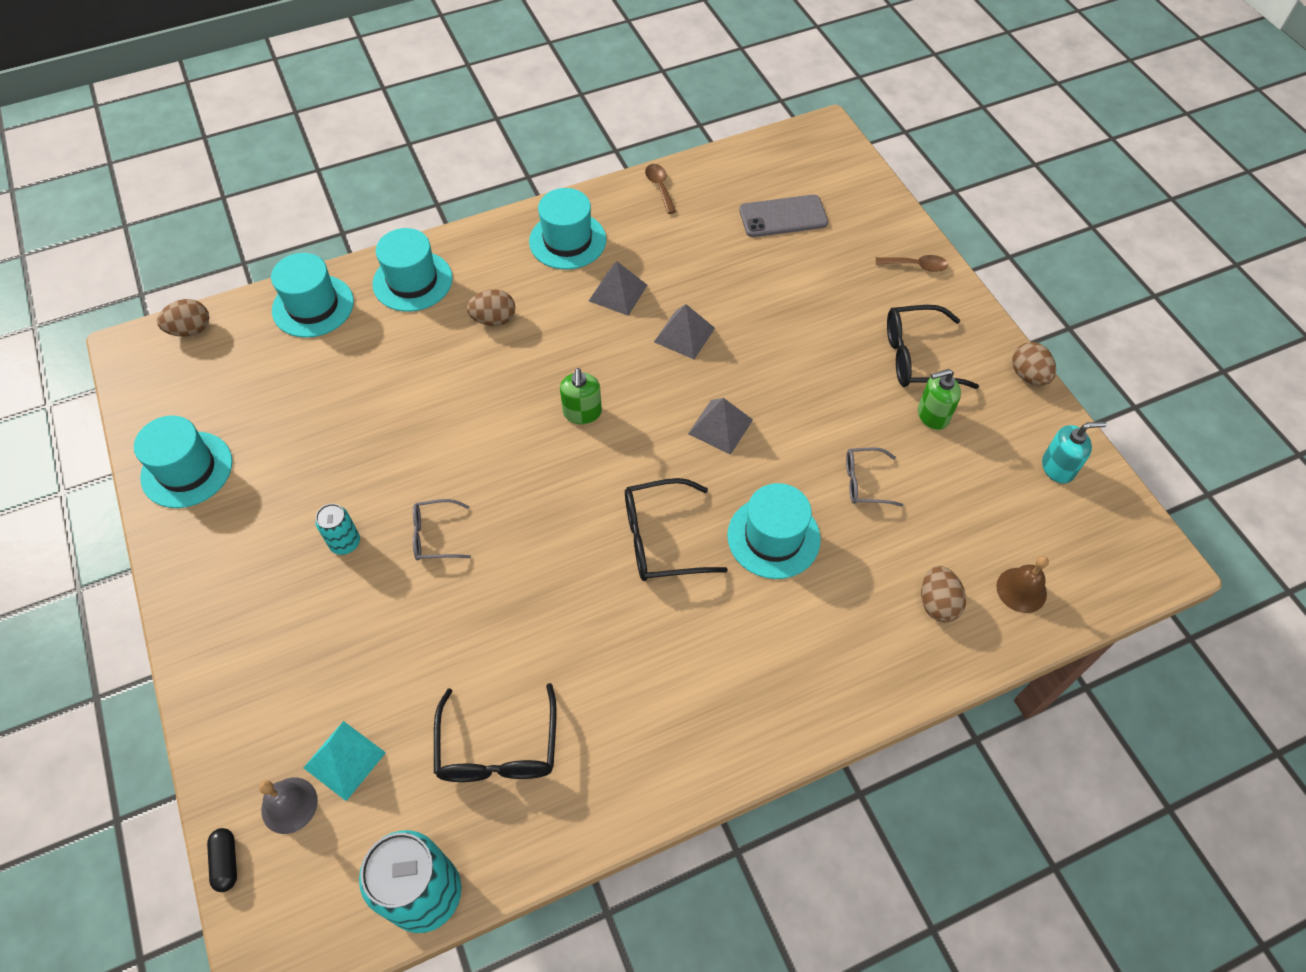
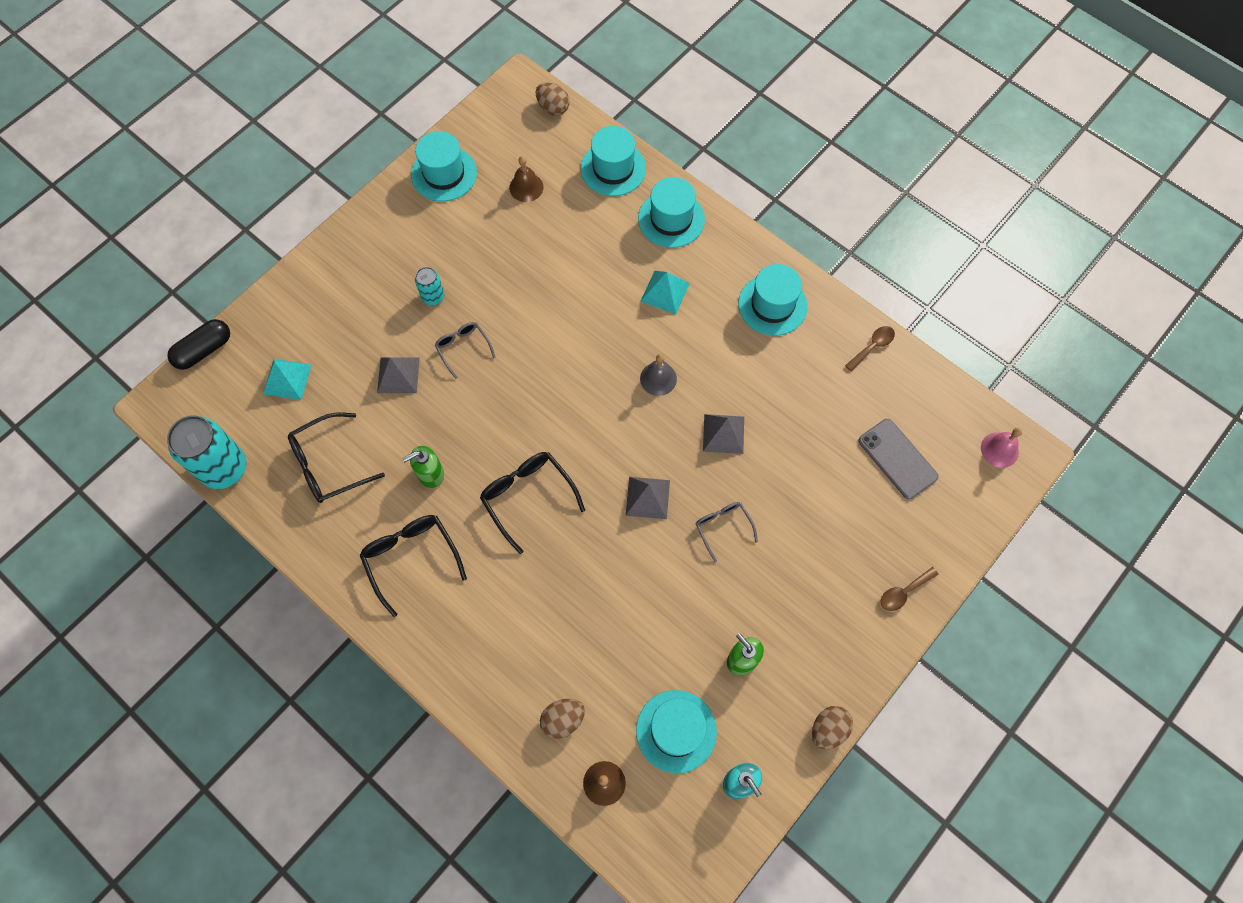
camera: 65 degrees right, 10 degrees up
black capsule [207,828,237,892] -> black capsule [167,319,230,370], size x1.67
grey bell [259,778,318,834] -> grey bell moved to [640,354,677,396]
brown egg [466,289,515,326] -> turquoise pyramid [641,271,690,314]
green soap dispenser [560,368,602,424] -> green soap dispenser moved to [402,446,444,488]
grey pyramid [589,261,647,316] -> grey pyramid moved to [377,357,420,393]
turquoise hat [727,483,821,579] -> turquoise hat moved to [636,690,717,773]
grey glasses [846,447,903,507] -> grey glasses moved to [696,502,758,562]
brown spoon [876,255,948,272] -> brown spoon turned 75 degrees clockwise [881,567,939,611]
black glasses [887,305,979,389] -> black glasses moved to [360,515,467,617]
none -> brown bell [509,156,544,202]
none -> pink bell [981,428,1022,468]

